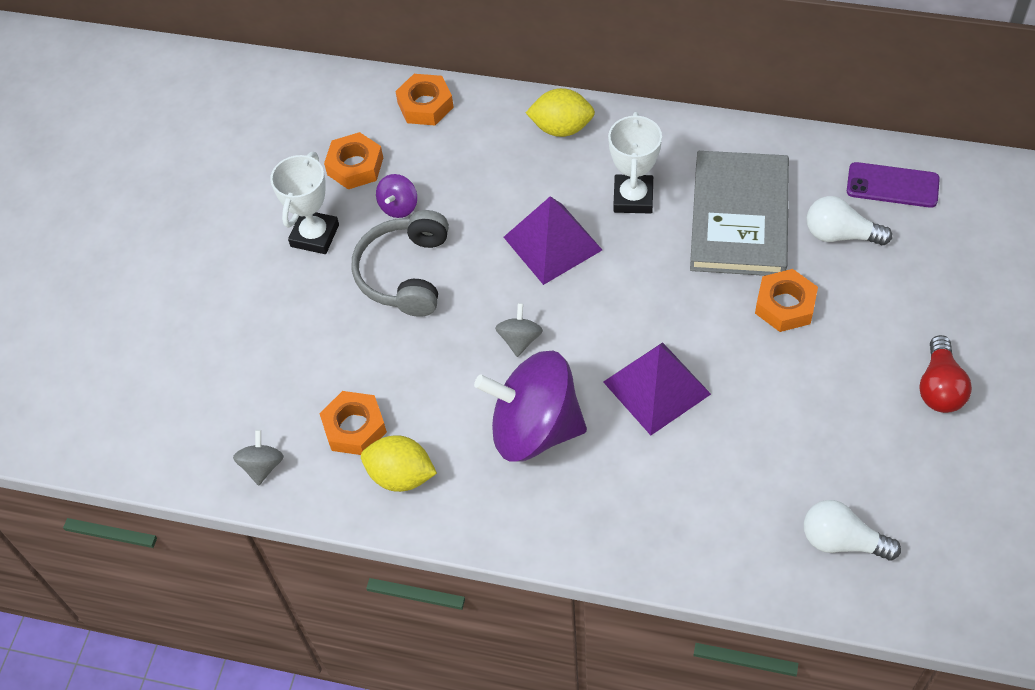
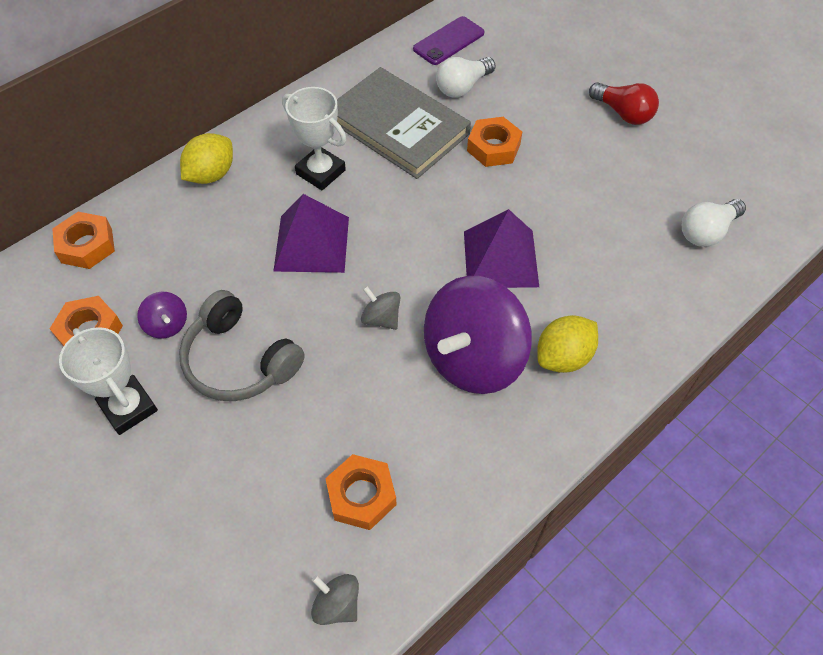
camera: 60 degrees left, 0 degrees up
yellow lemon [361,435,437,492] -> yellow lemon moved to [537,315,598,373]

